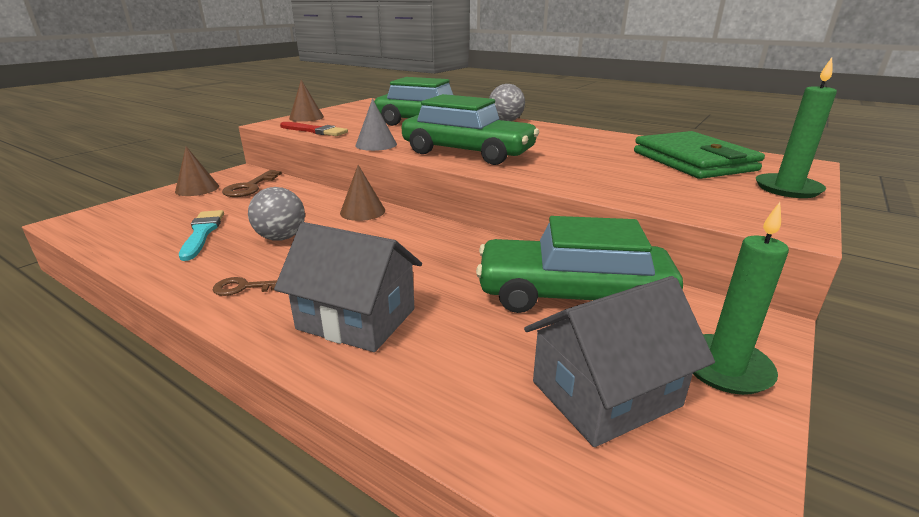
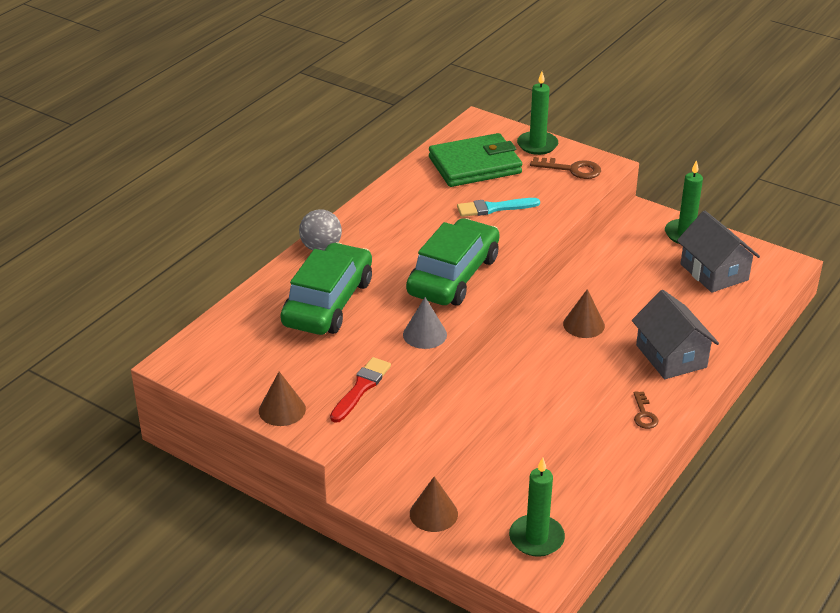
camera: 90 degrees left, 10 degrees up
turquoise brush [179,210,224,261] -> turquoise brush moved to [457,198,540,217]
brown key [222,170,282,197] -> brown key moved to [530,157,601,179]
grey ball [248,187,305,241] -> none
grey house [274,222,422,352] -> grey house turned 45 degrees counterclockwise [632,290,719,379]
brown cone [340,165,385,221] -> brown cone moved to [563,289,605,338]
green car [476,216,683,313] -> none
none -> green candle [509,457,565,557]

